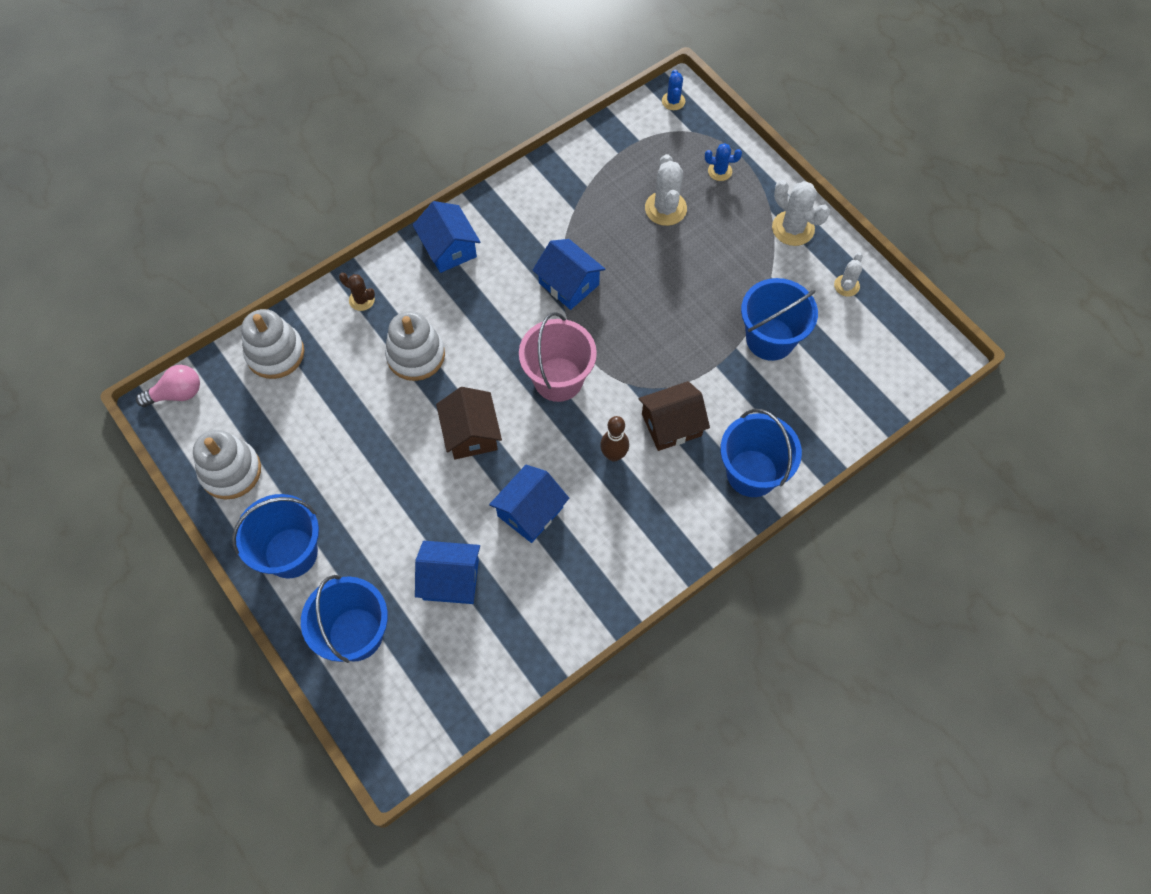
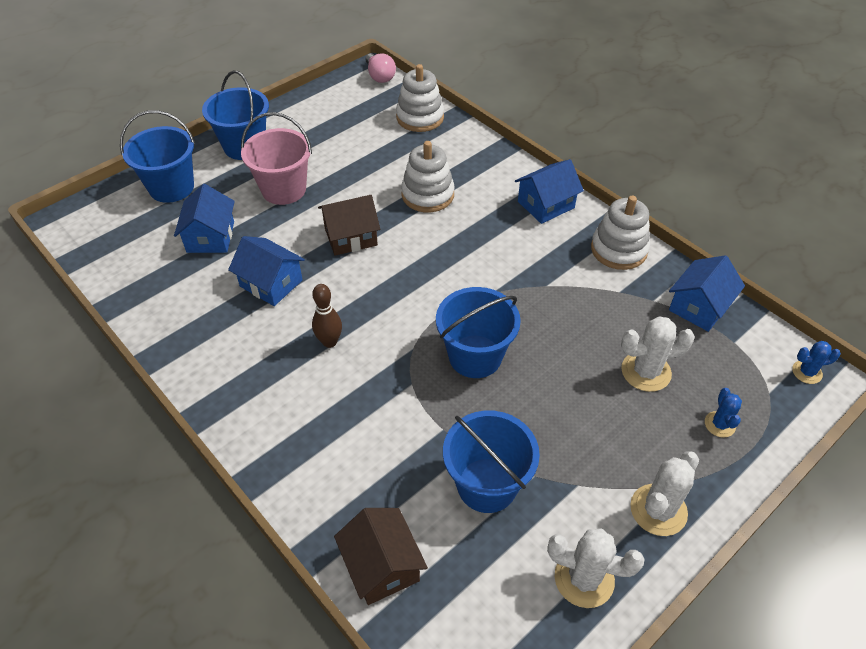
camera: 85 degrees right, 15 degrees down
white stacking toy [193,430,261,500] -> white stacking toy moved to [591,196,650,270]
brown cactus [339,273,375,311] -> none
pink bucket [519,312,597,402] -> pink bucket moved to [241,112,312,205]
blue house [532,239,605,310] -> blue house moved to [669,255,745,332]
brown house [638,381,710,451] -> brown house moved to [334,508,428,605]
blue bucket [720,409,802,497] -> blue bucket moved to [436,287,521,378]
white cactus [834,252,863,297] -> white cactus [547,528,645,608], size x1.70

